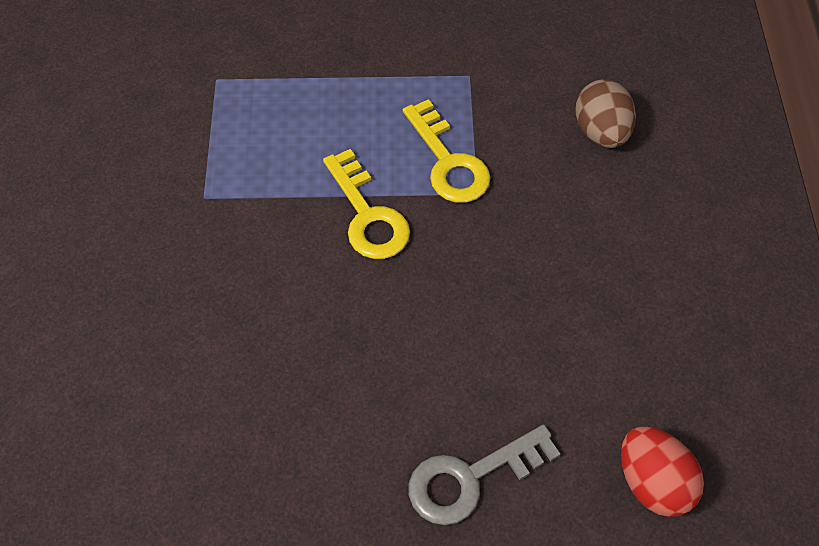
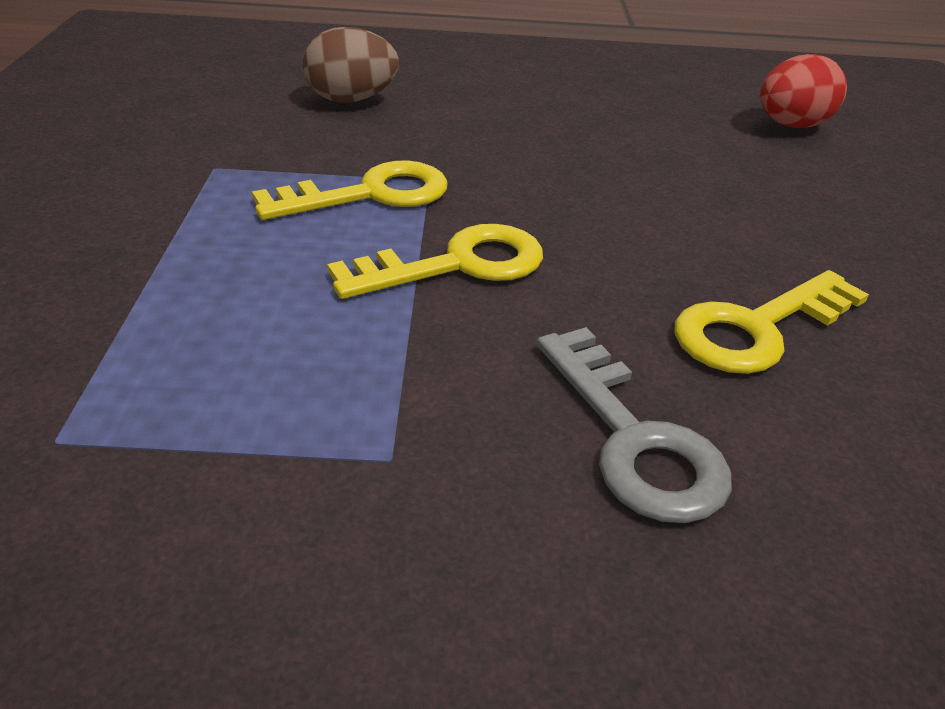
camera: 90 degrees left, 20 degrees down
grey key [409,424,560,525] -> grey key moved to [537,327,732,523]
none -> yellow key [674,270,869,374]

